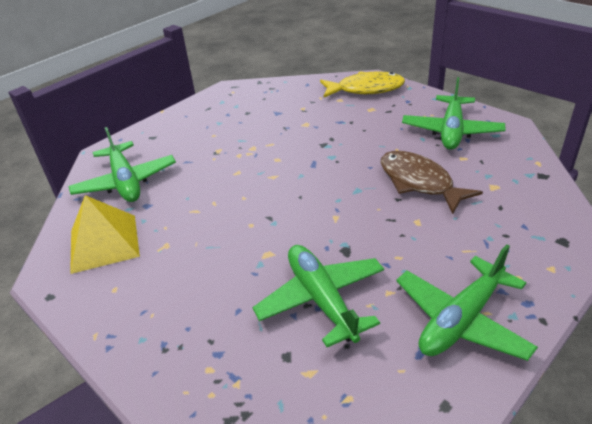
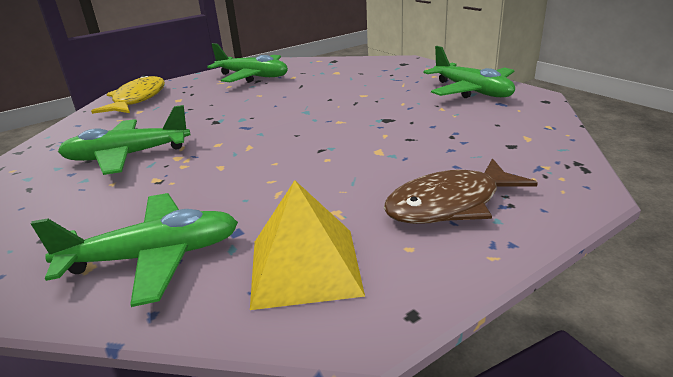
camera: 80 degrees left, 10 degrees down
green plane [252,245,384,347] -> green plane moved to [58,105,190,175]
brown fish [381,151,483,214] -> brown fish moved to [384,158,538,224]

